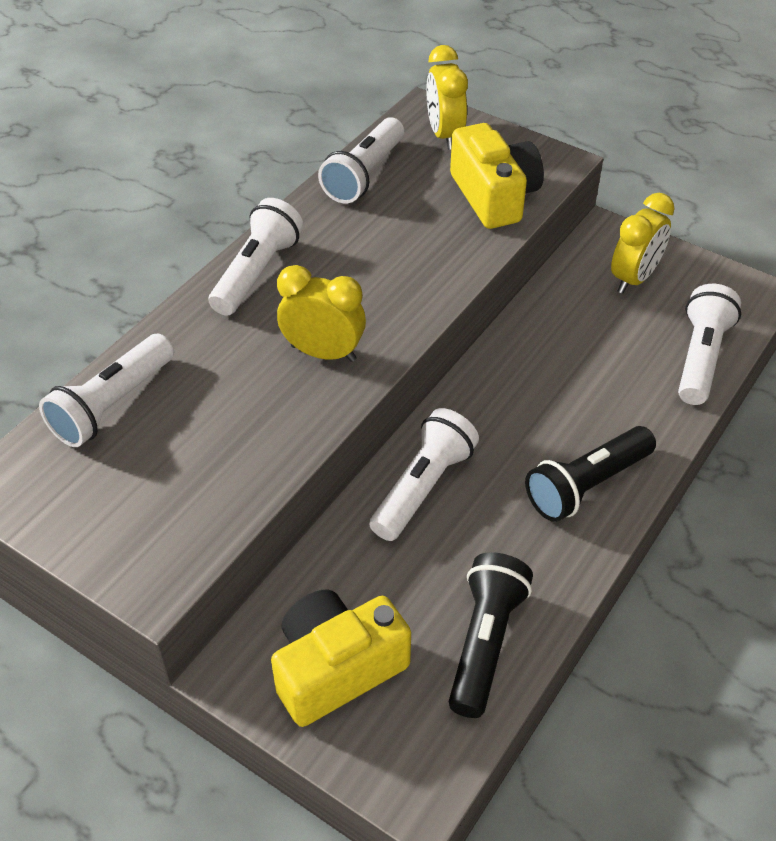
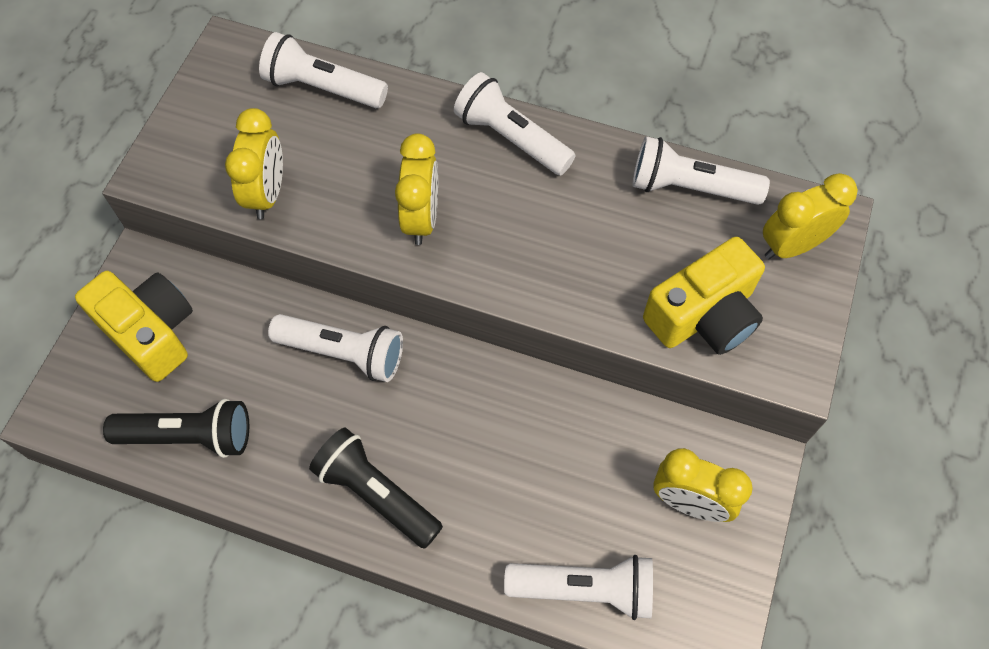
camera: 75 degrees right, 15 degrees up
white flashlight [209,198,303,316] -> white flashlight turned 150 degrees counterclockwise [454,72,576,175]
none -> yellow clock [225,108,283,219]

